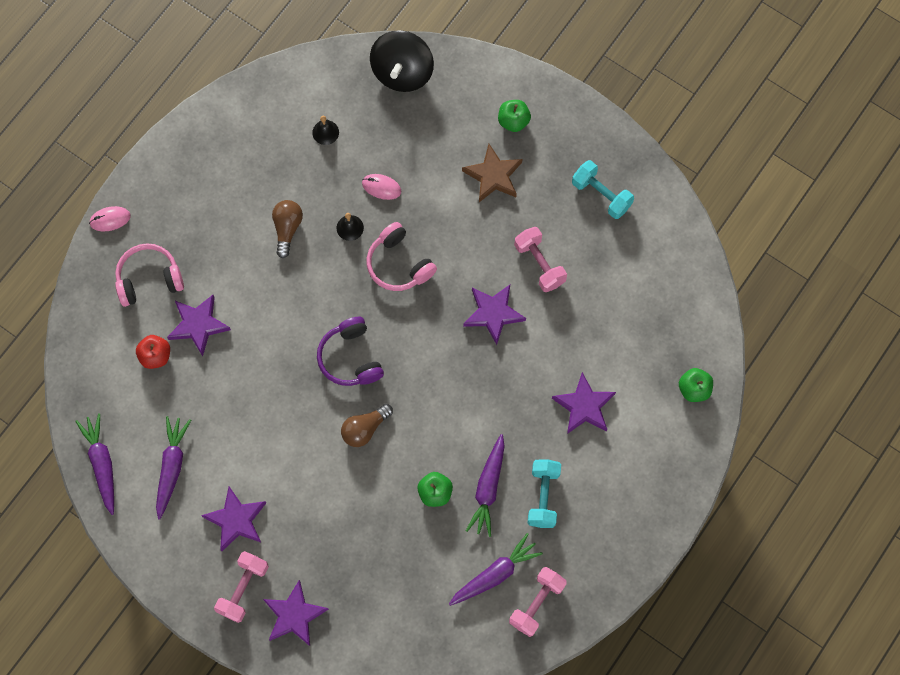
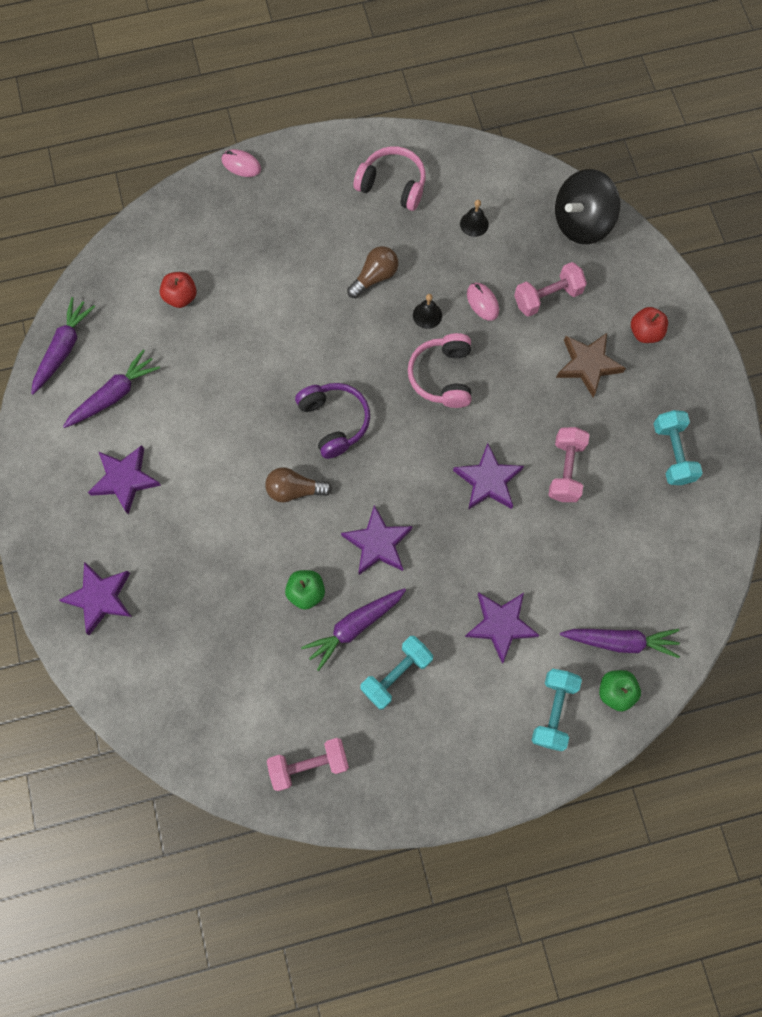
camera: 40 degrees right, 0 degrees up
pink headphones [115,243,184,307] -> pink headphones moved to [354,146,426,211]
purple star [167,295,231,356] -> purple star moved to [341,505,413,575]
pink dumbbell [214,551,269,623] -> pink dumbbell moved to [514,262,587,317]
purple headphones [317,317,384,386] -> purple headphones turned 135 degrees clockwise [295,383,370,459]
purple carrot [449,533,543,606] -> purple carrot moved to [560,629,680,658]
green apple [498,100,531,132] -> red apple [631,307,668,343]
none -> turquoise dumbbell [532,669,582,751]

